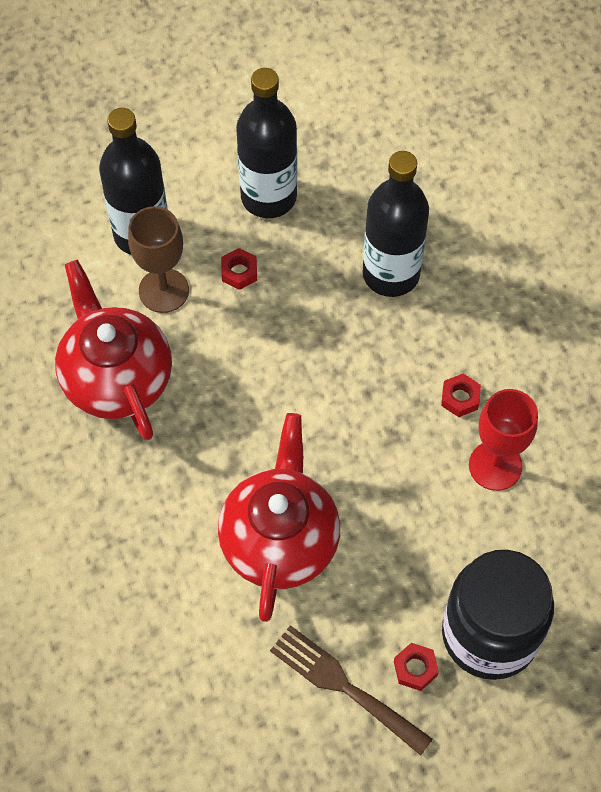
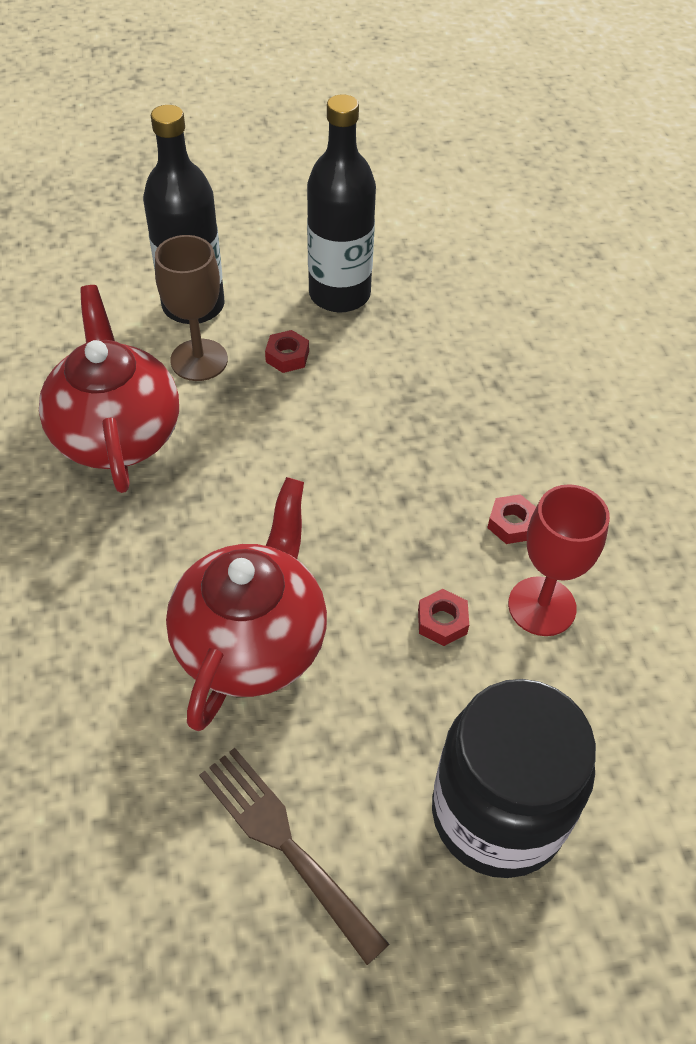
camera: 10 degrees right, 10 degrees down
black bottle [363,151,429,297] -> none
red nut [394,643,439,691] -> red nut moved to [418,589,469,646]

